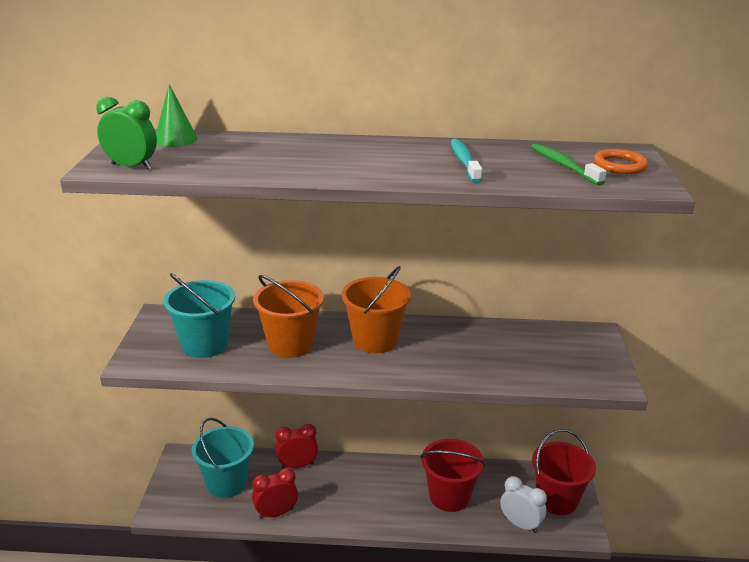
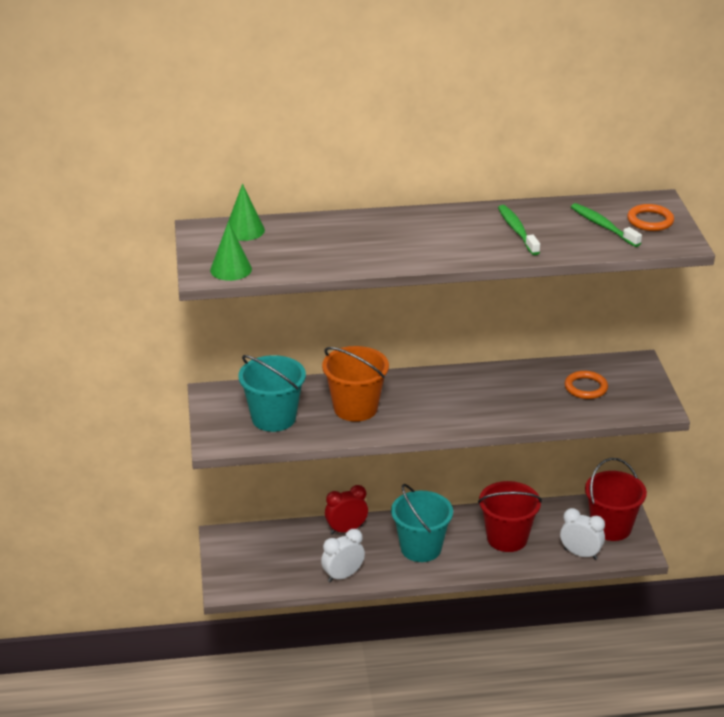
camera: 10 degrees left, 5 degrees up
green clock [96,97,157,170] -> green cone [210,221,252,281]
turquoise bucket [192,418,254,498] -> turquoise bucket moved to [391,484,453,562]
red clock [252,468,298,519] -> white clock [321,529,365,583]
orange bucket [341,266,411,353] -> none
turquoise toothbrush [450,139,482,183] -> green toothbrush [498,205,540,255]
none -> orange ring [565,371,608,399]

